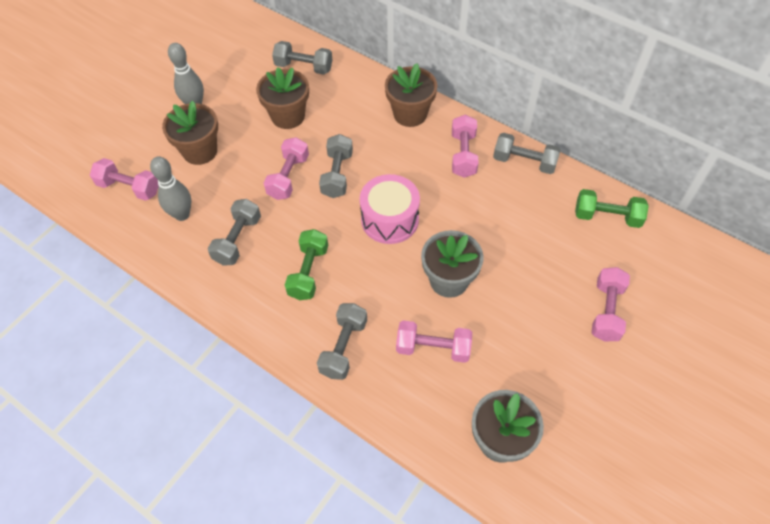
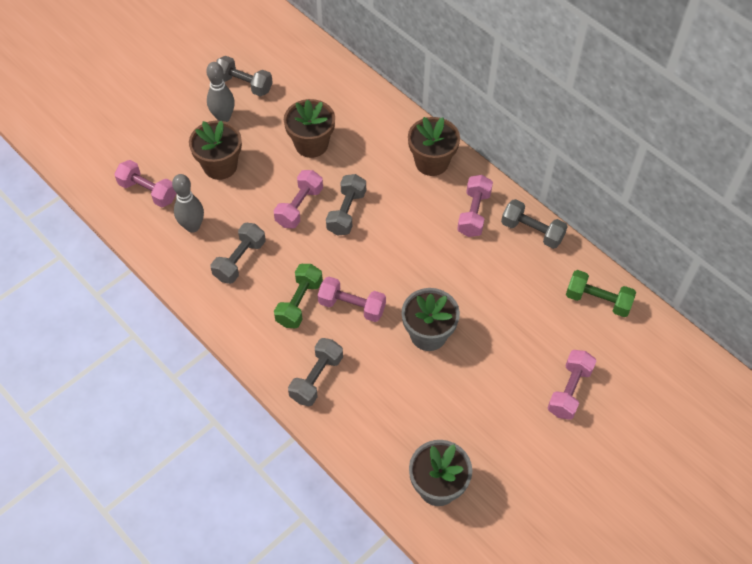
camera: 10 degrees right, 0 degrees up
grey dumbbell [272,41,333,75] -> grey dumbbell moved to [216,56,273,97]
pink drum [360,174,420,244] -> none
pink dumbbell [396,320,472,363] -> pink dumbbell moved to [318,277,386,322]

